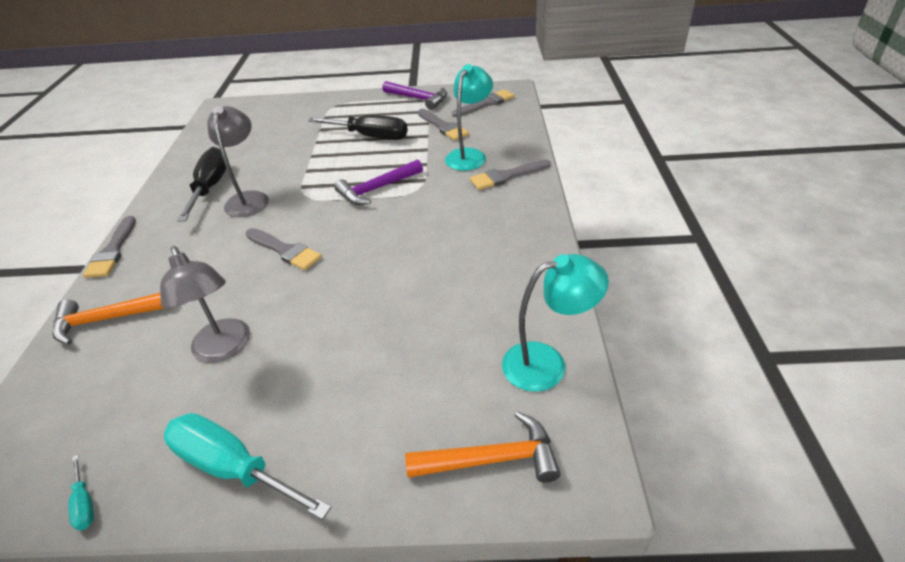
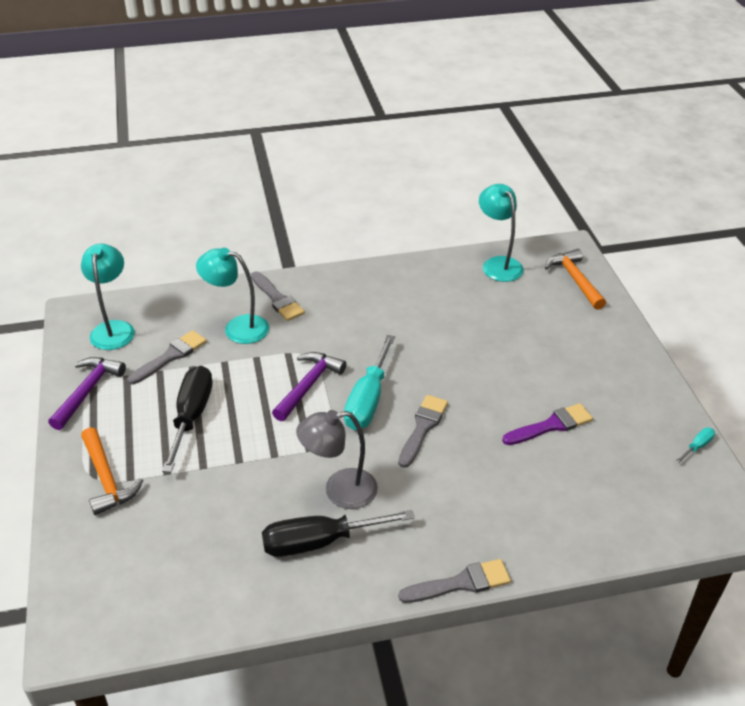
camera: 105 degrees left, 0 degrees up
orange hammer [53,293,165,345] -> orange hammer moved to [81,427,143,515]
grey lamp [160,246,250,363] -> purple brush [502,403,593,445]
turquoise screwdriver [164,413,331,520] -> turquoise screwdriver moved to [344,335,395,430]
purple hammer [334,159,423,205] -> purple hammer turned 105 degrees counterclockwise [272,352,347,421]
grey brush [452,89,515,117] -> turquoise lamp [81,244,135,350]

